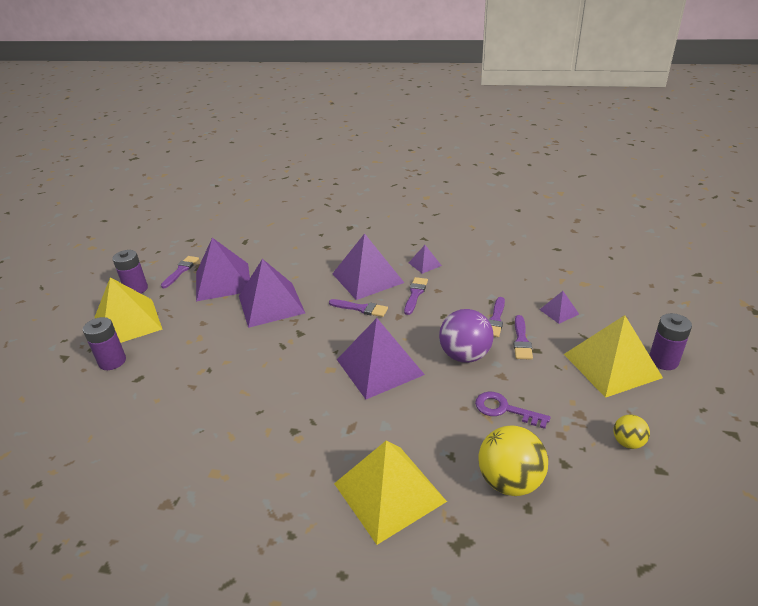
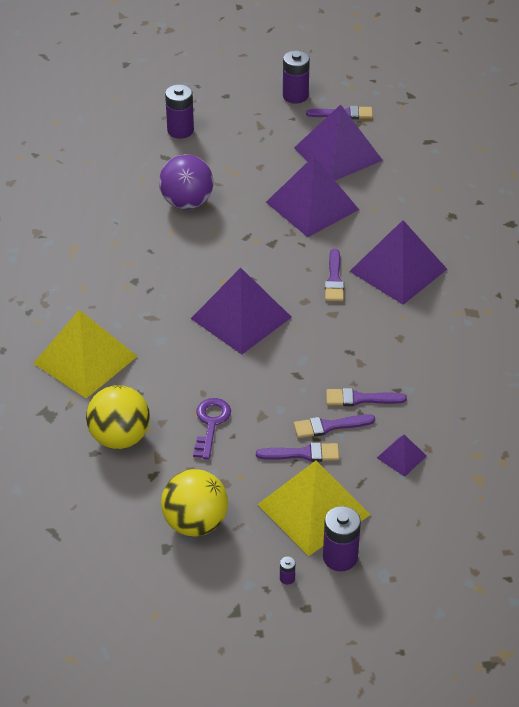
camera: 70 degrees right, 10 degrees up
yellow pyramid [95,277,163,343] -> none
purple brush [404,277,428,315] -> purple brush moved to [256,442,339,462]
purple pyramid [409,245,442,274] -> none
purple ball [439,309,494,363] -> purple ball moved to [159,155,214,210]
yellow ball [614,414,650,449] -> yellow ball [161,469,228,537], size x1.89
none -> purple battery [280,556,296,585]

